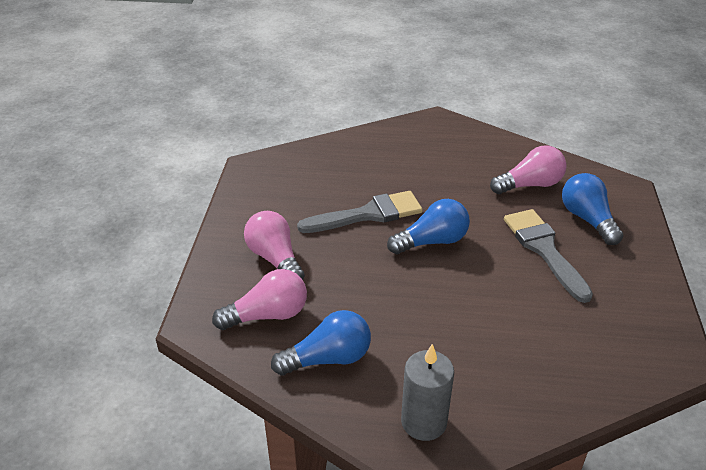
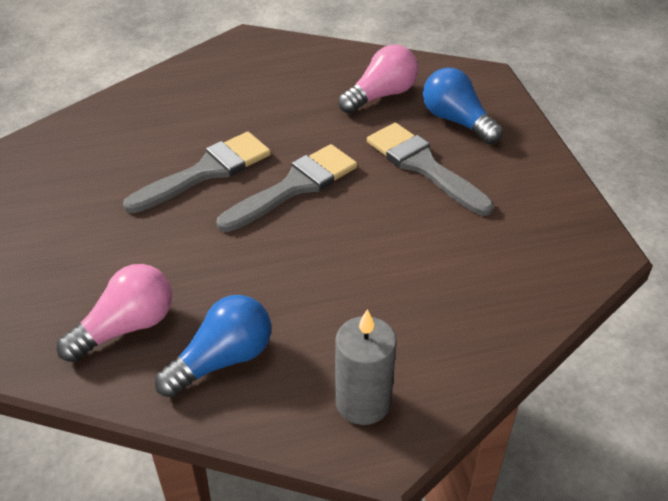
camera: 20 degrees left, 5 degrees up
pink light bulb [244,211,305,280] -> none
blue light bulb [387,199,470,254] -> grey brush [217,144,357,232]

